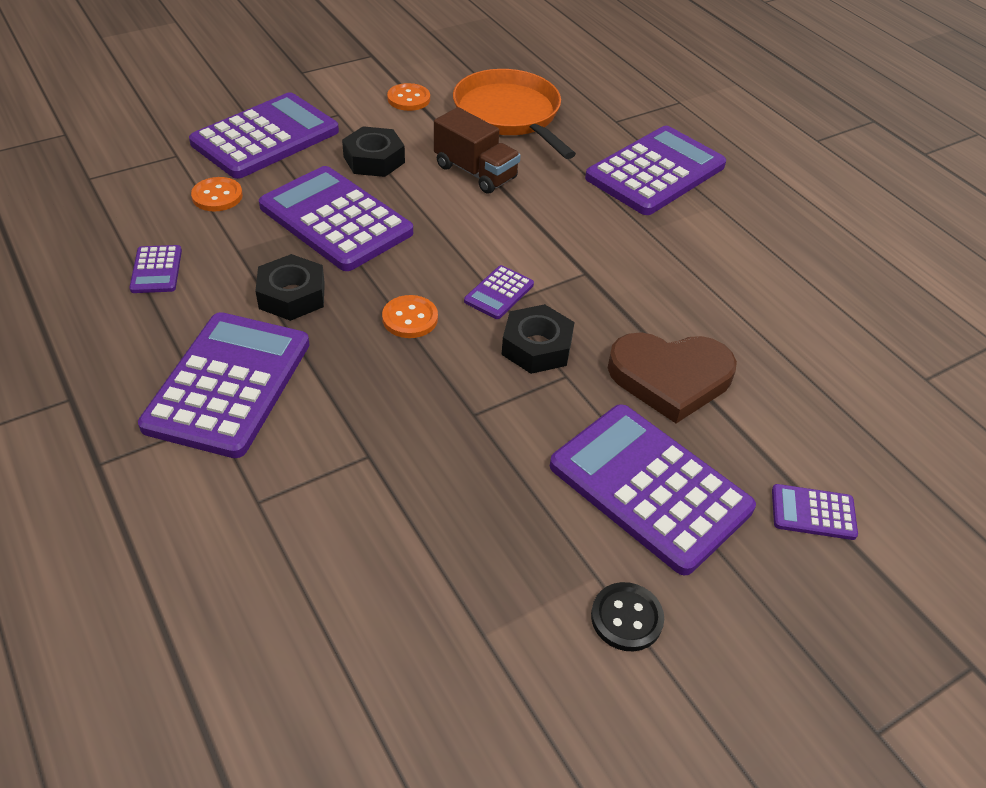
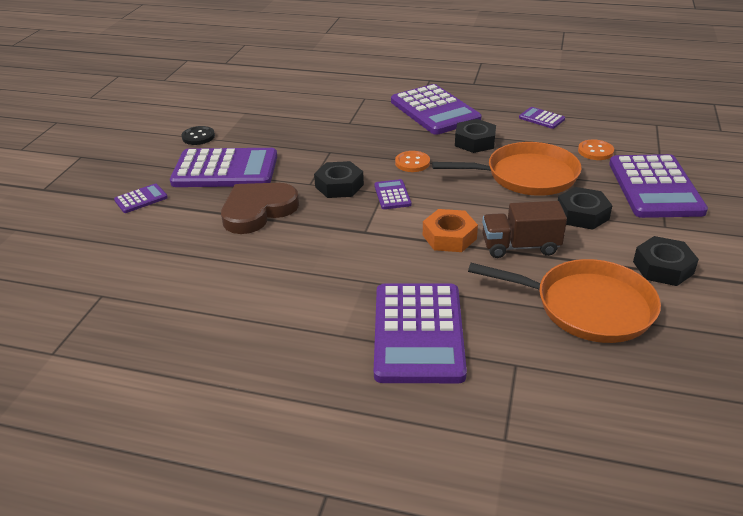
camera: 140 degrees right, 10 degrees down
purple calculator [259,166,413,271] -> orange pan [432,142,582,196]
orange button [387,83,430,111] -> black nut [633,236,699,286]
none -> orange nut [423,209,478,252]

